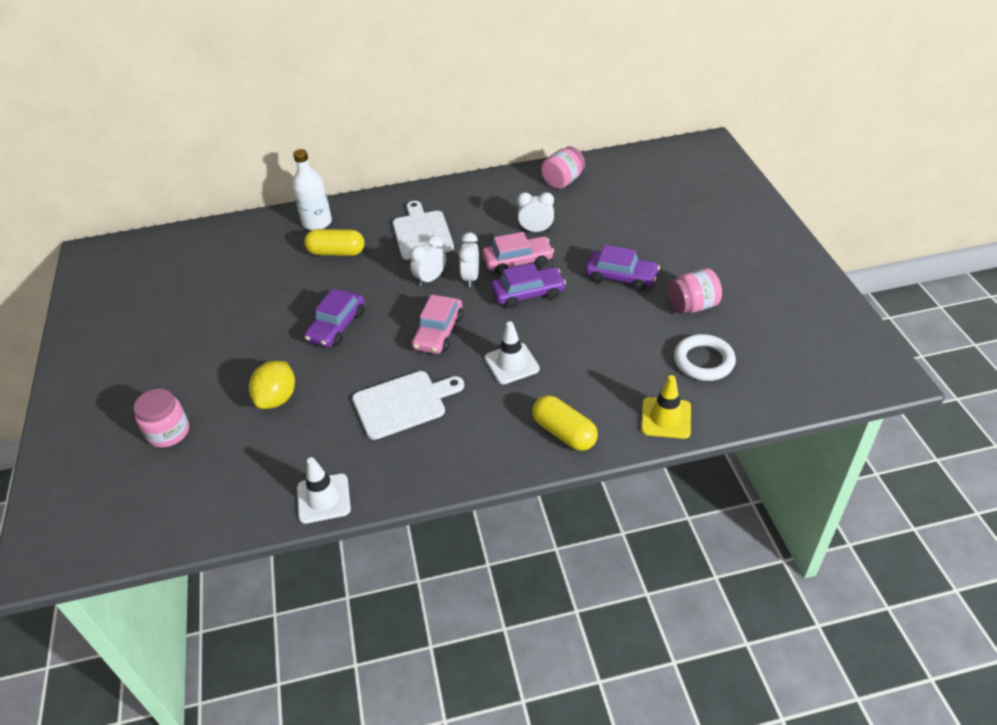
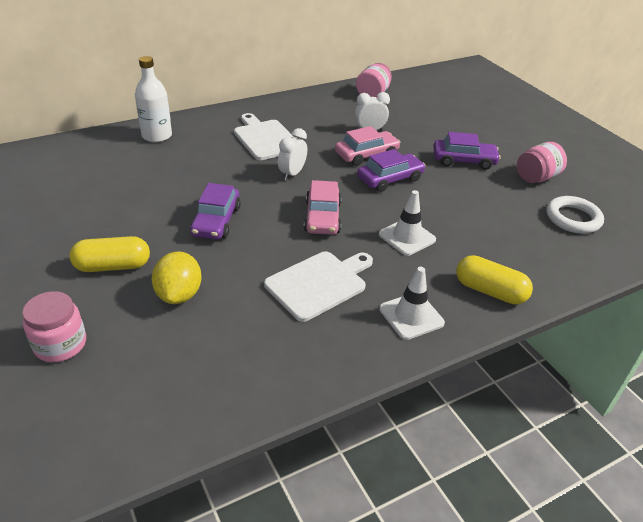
camera: 20 degrees left, 5 degrees down
white traffic cone [297,457,351,524] -> white traffic cone moved to [379,267,445,340]
yellow capsule [304,229,365,256] -> yellow capsule moved to [70,236,150,272]
white clock [459,232,479,287] -> none
yellow traffic cone [641,375,691,439] -> none

